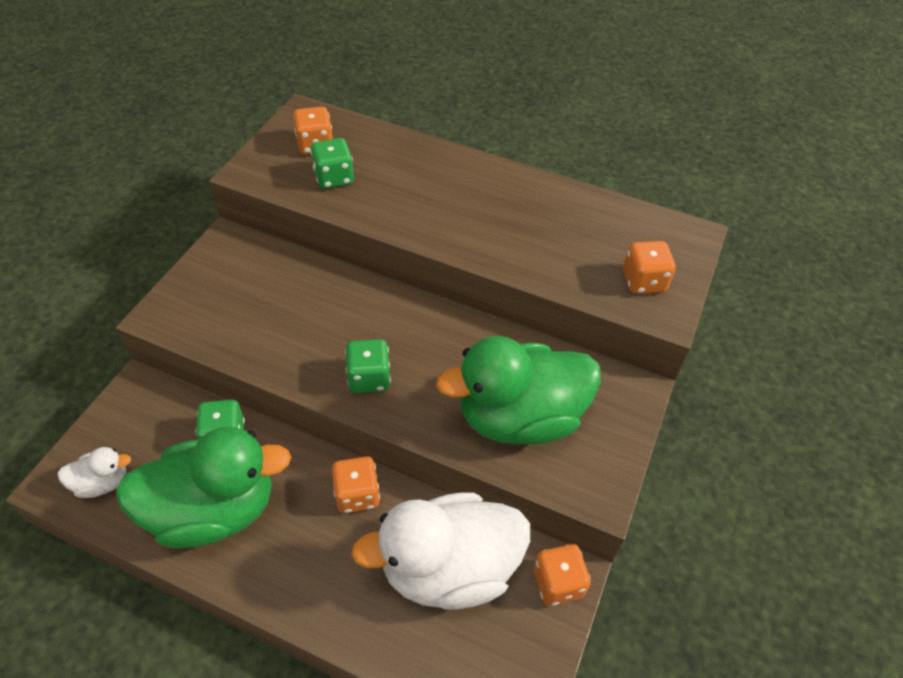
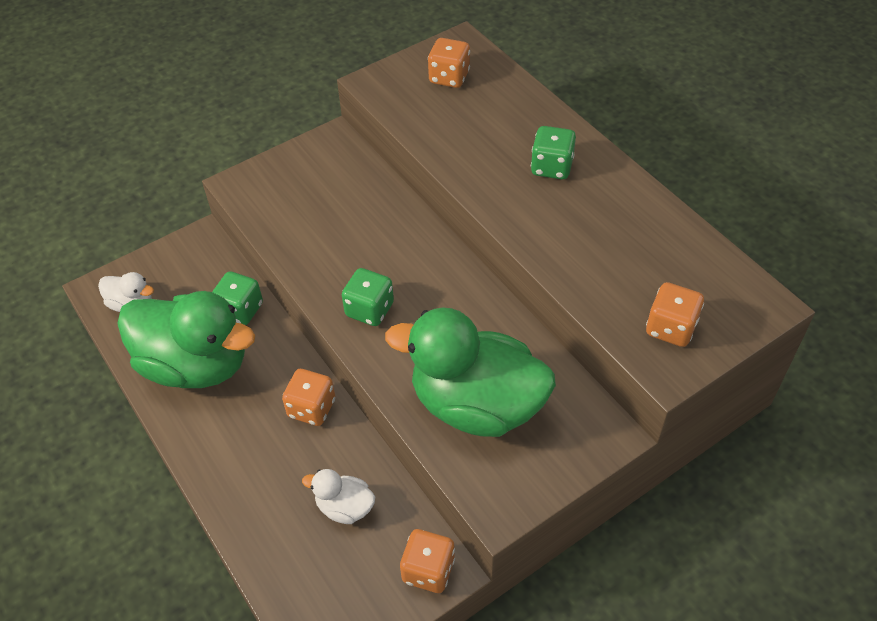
camera: 35 degrees right, 0 degrees up
green dice [310,138,354,189] -> green dice moved to [531,126,576,179]
white duck [351,492,530,610] -> white duck [302,469,375,524], size x0.45

